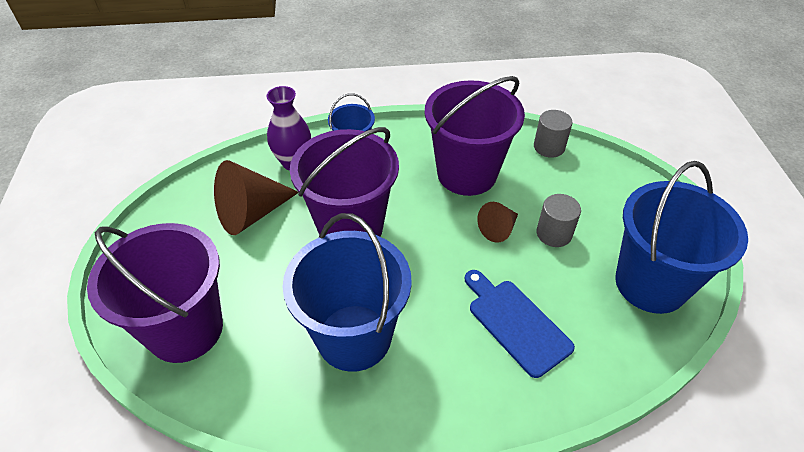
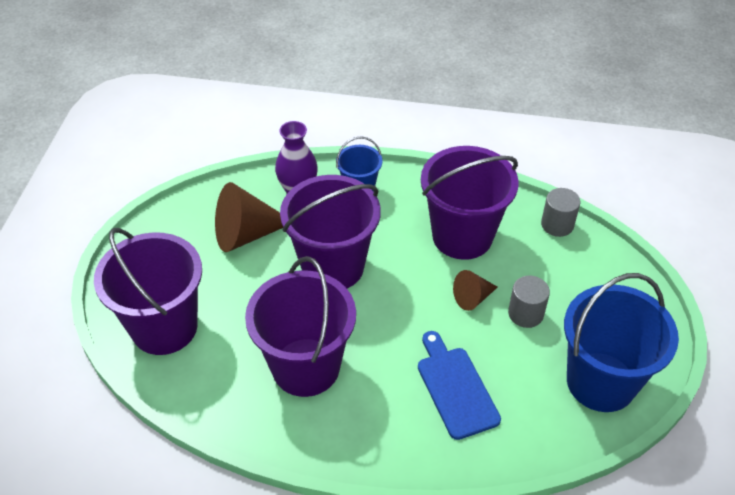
camera: 15 degrees right, 0 degrees up
blue bucket [283,213,412,372] -> purple bucket [245,256,356,397]

